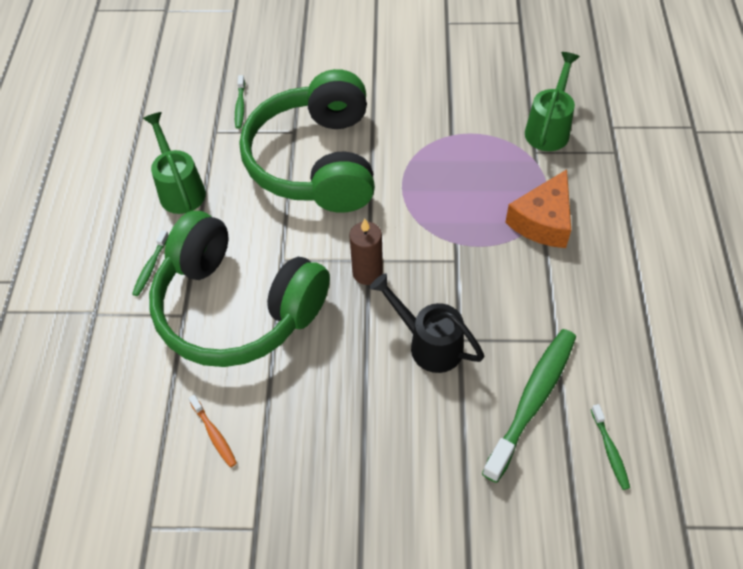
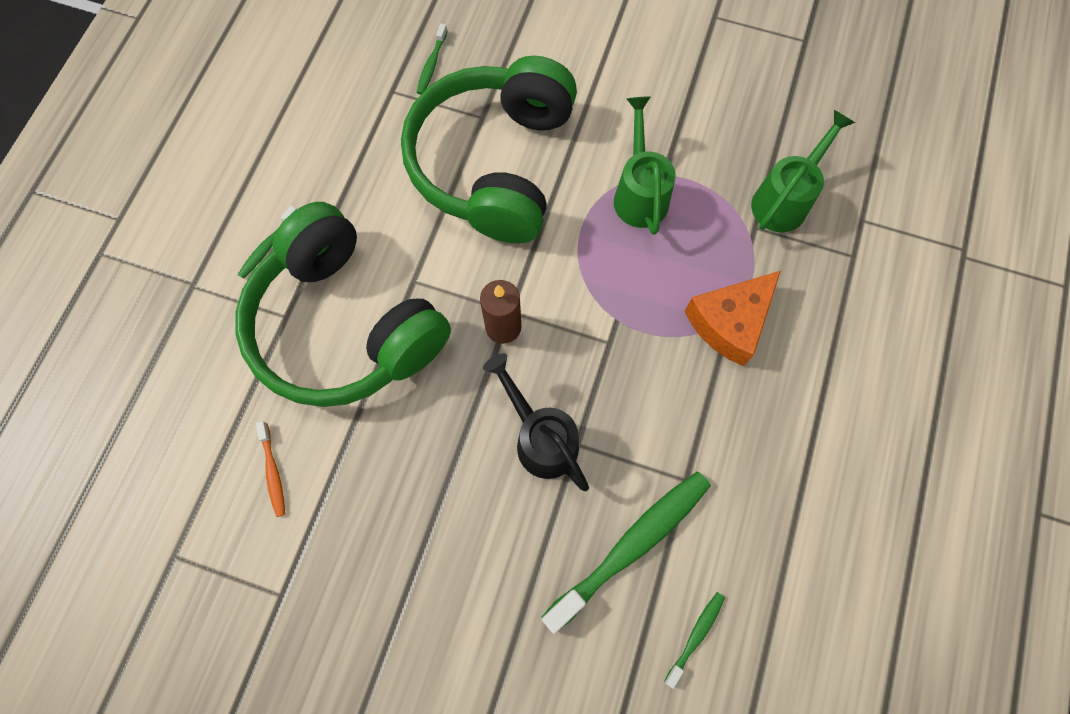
camera: 15 degrees right, 15 degrees up
green watering can [143,112,206,214] -> green watering can moved to [614,96,676,235]
green toothbrush [591,404,630,490] -> green toothbrush turned 150 degrees counterclockwise [664,592,725,689]

